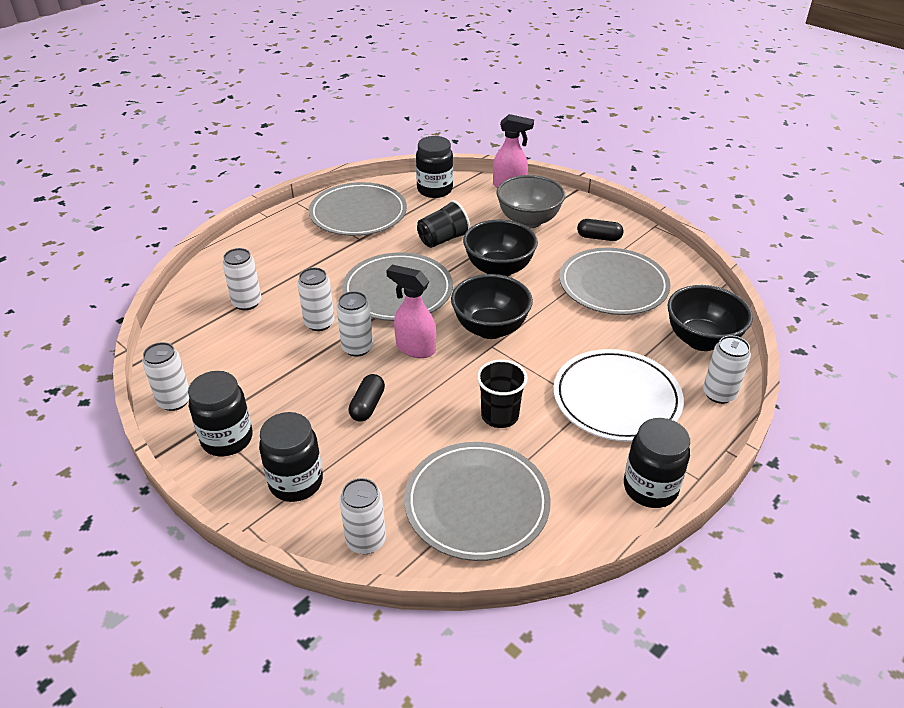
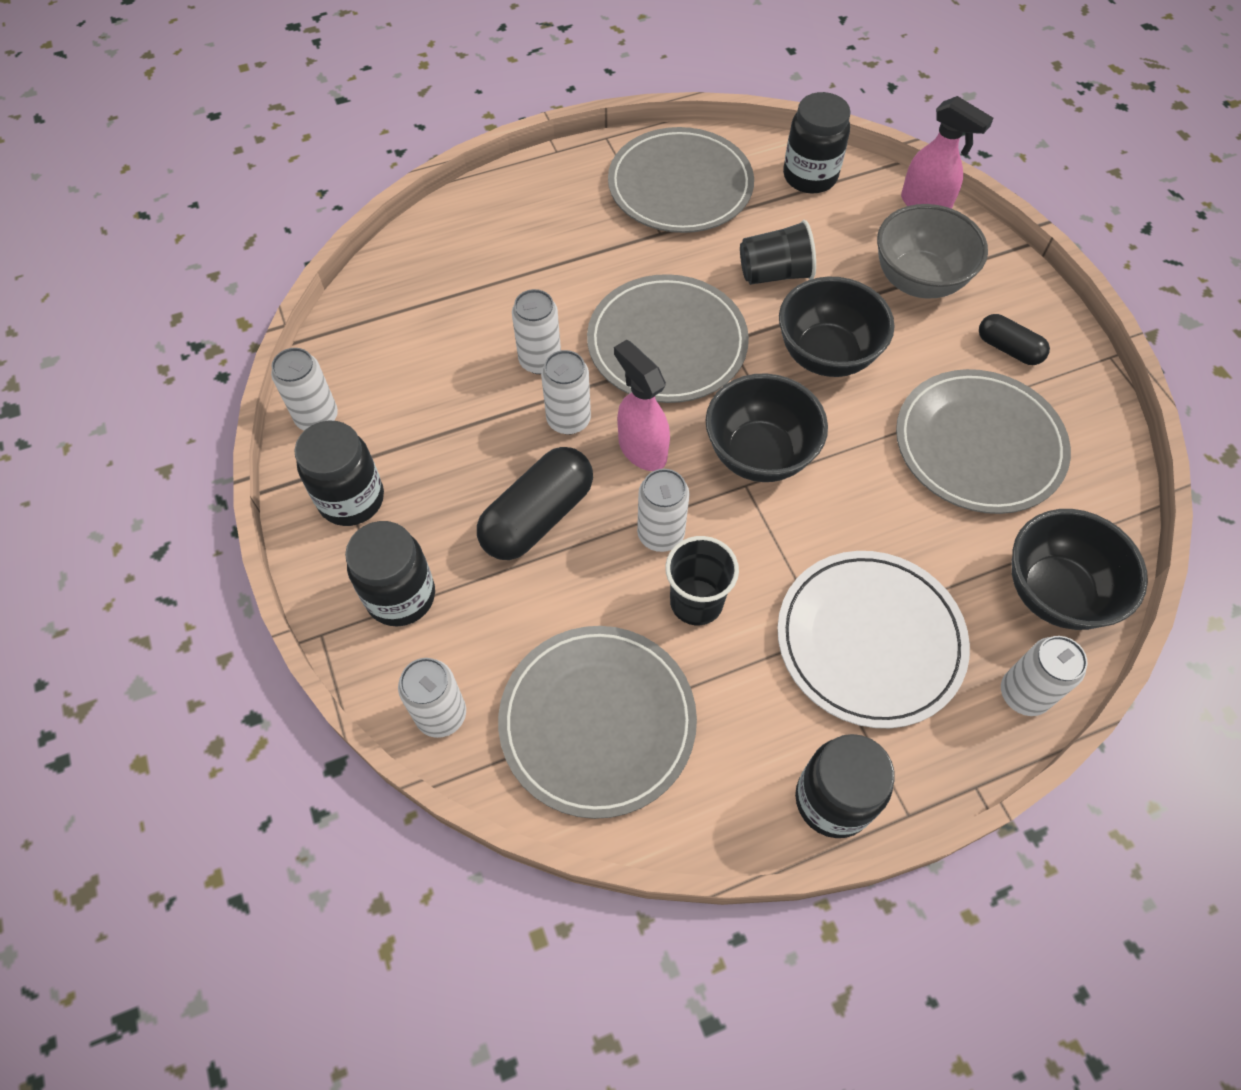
camera: 25 degrees right, 20 degrees up
white can [222,248,261,310] -> white can moved to [637,469,689,552]
black capsule [348,374,385,422] -> black capsule [477,447,593,560], size x1.75

